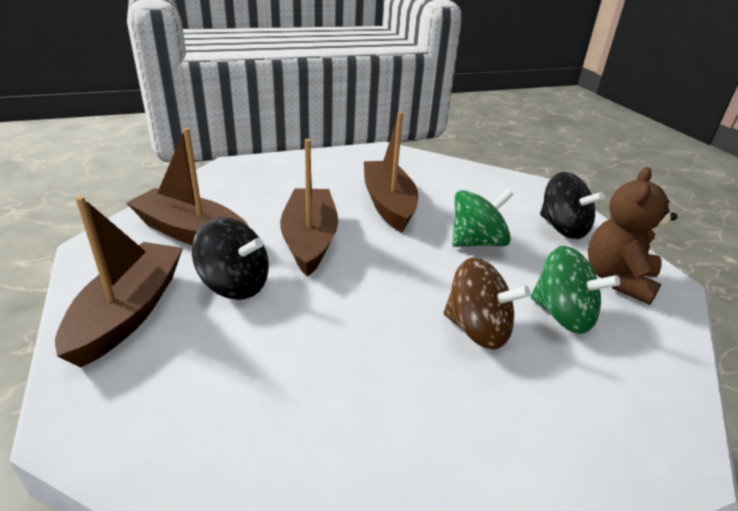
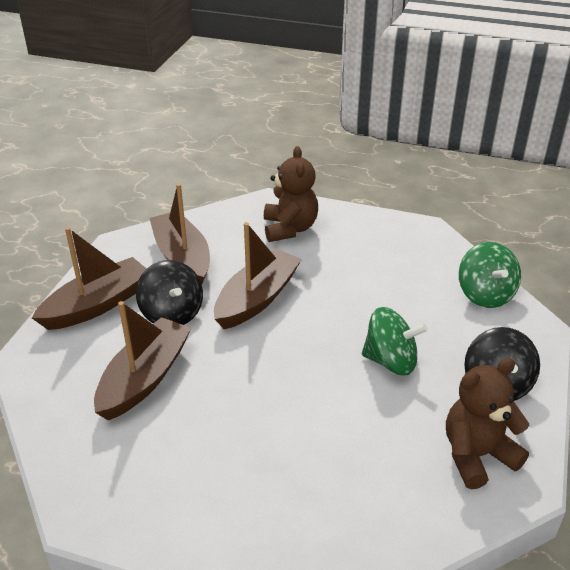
camera: 40 degrees right, 5 degrees up
brown boat [364,112,418,233] -> brown boat moved to [94,301,192,420]
brown spinning top [443,258,531,350] -> none
green spinning top [531,246,620,334] -> green spinning top moved to [459,242,521,308]
none -> brown teddy bear [264,146,318,242]

